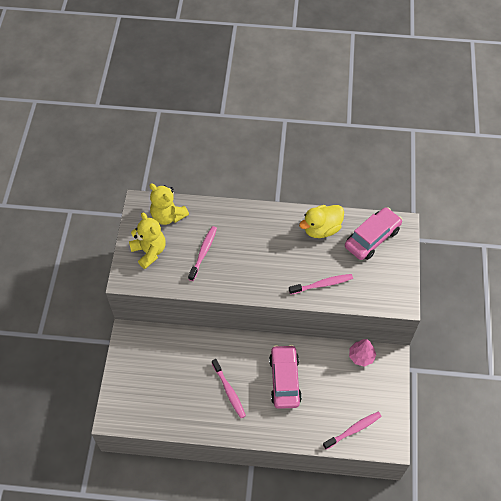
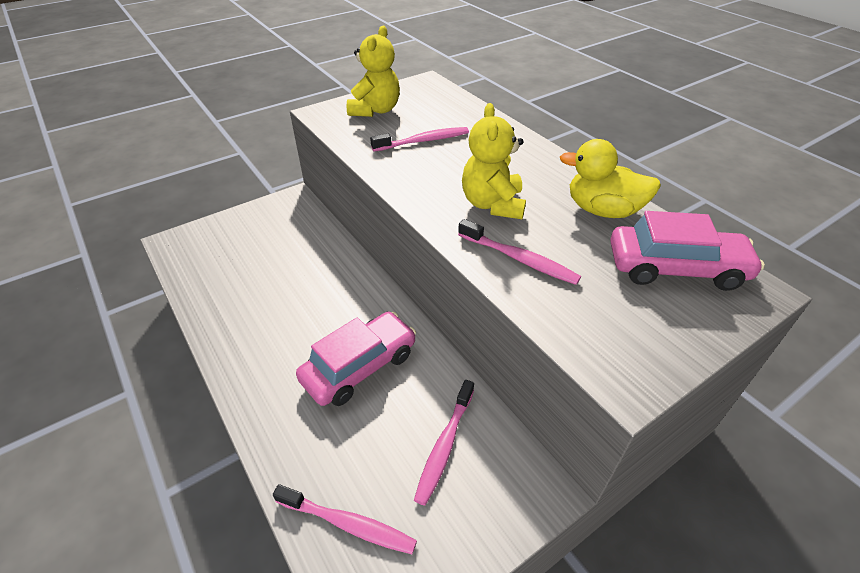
camera: 50 degrees right, 15 degrees down
yellow teddy bear [149,184,189,225] -> yellow teddy bear moved to [462,103,526,219]
pink toothbrush [212,359,246,418] -> pink toothbrush moved to [414,380,474,506]
pink tree [349,339,376,367] -> none

